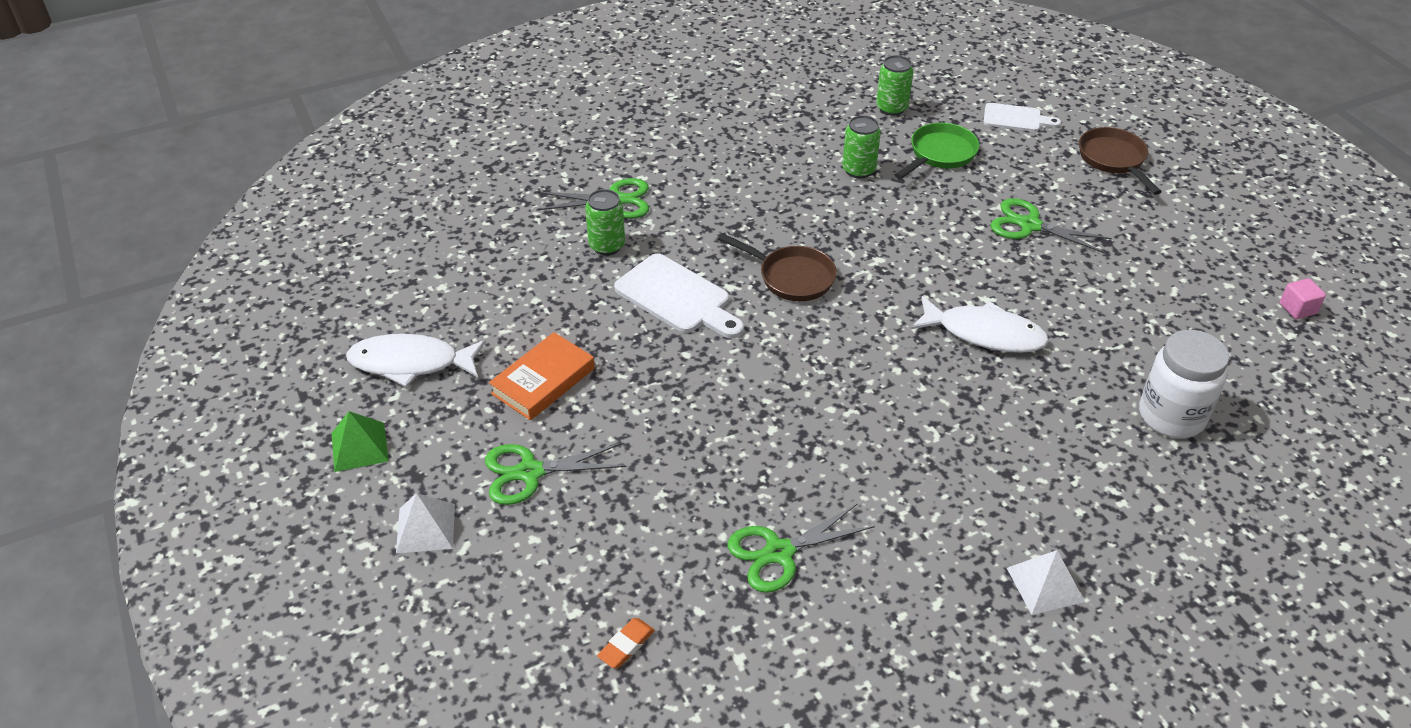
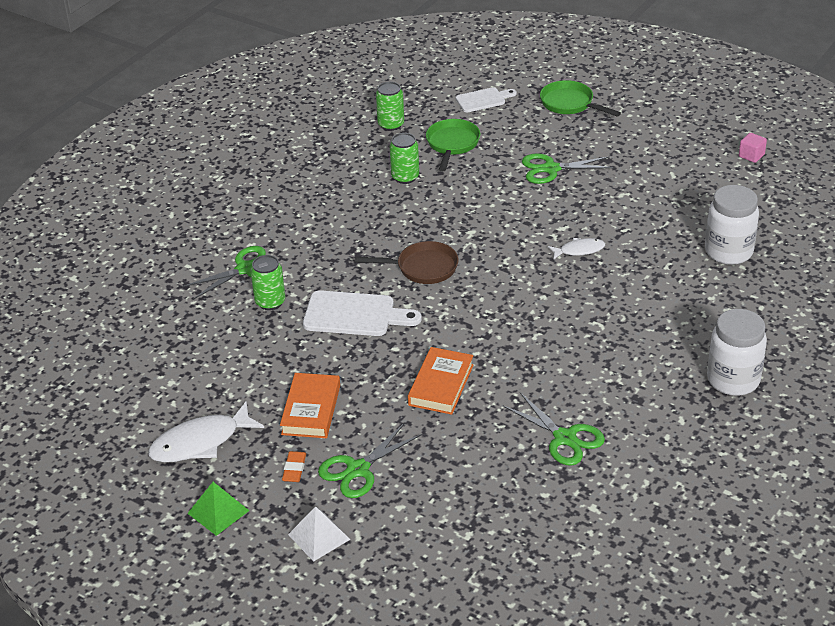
camera: 30 degrees left, 5 degrees down
orange eraser [597,618,655,668] -> orange eraser moved to [282,451,306,482]
green scissors [727,503,875,593] -> green scissors turned 75 degrees counterclockwise [502,392,605,466]
white fish [911,296,1049,353] -> white fish [548,238,605,260], size x0.56
white pyramid [1007,550,1085,615] -> white jar [707,309,767,396]
brown pan [1079,127,1162,195] -> green pan [540,80,621,117]
none -> orange book [408,347,474,415]

